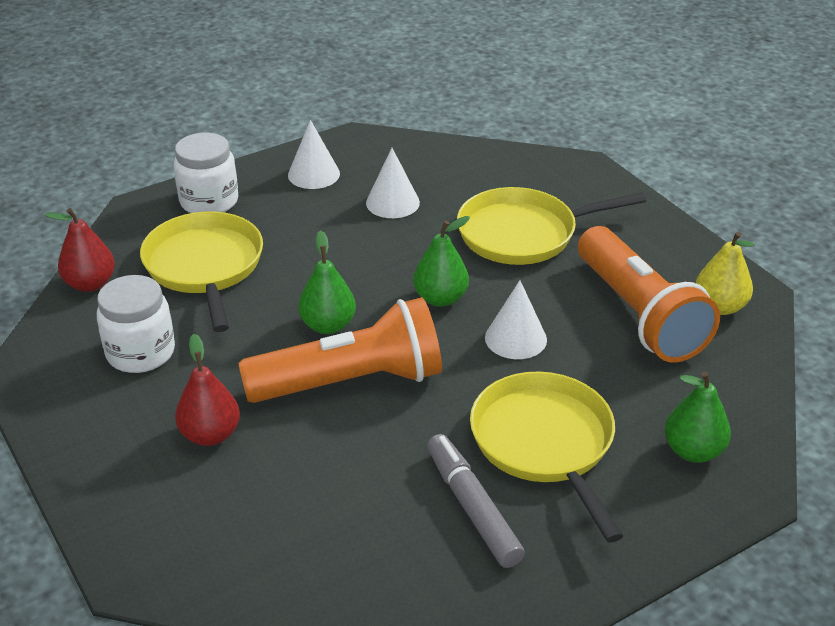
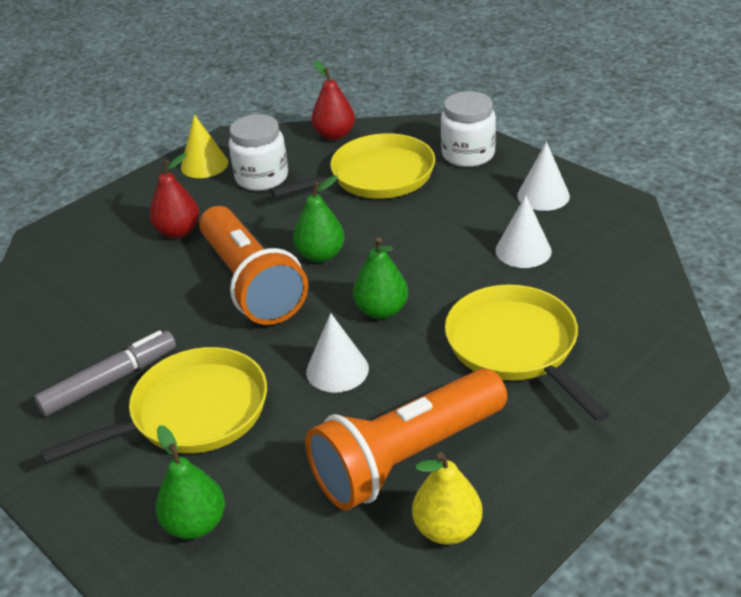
camera: 80 degrees right, 0 degrees up
none -> yellow cone [181,114,228,178]

